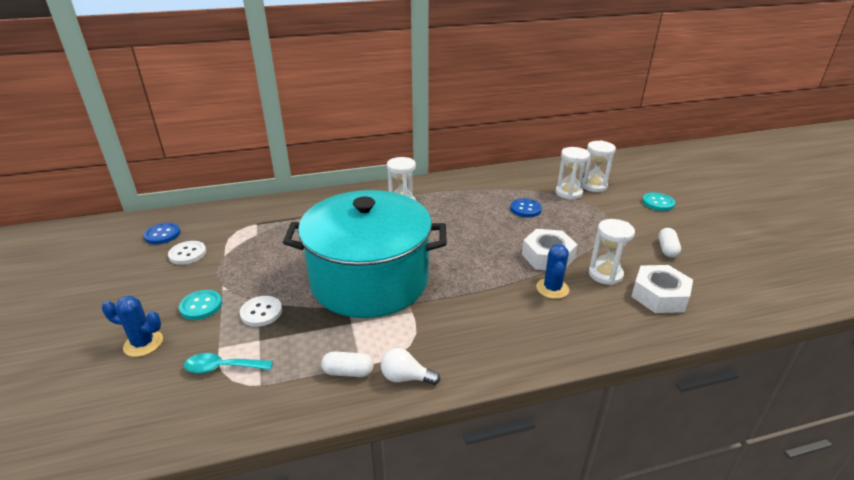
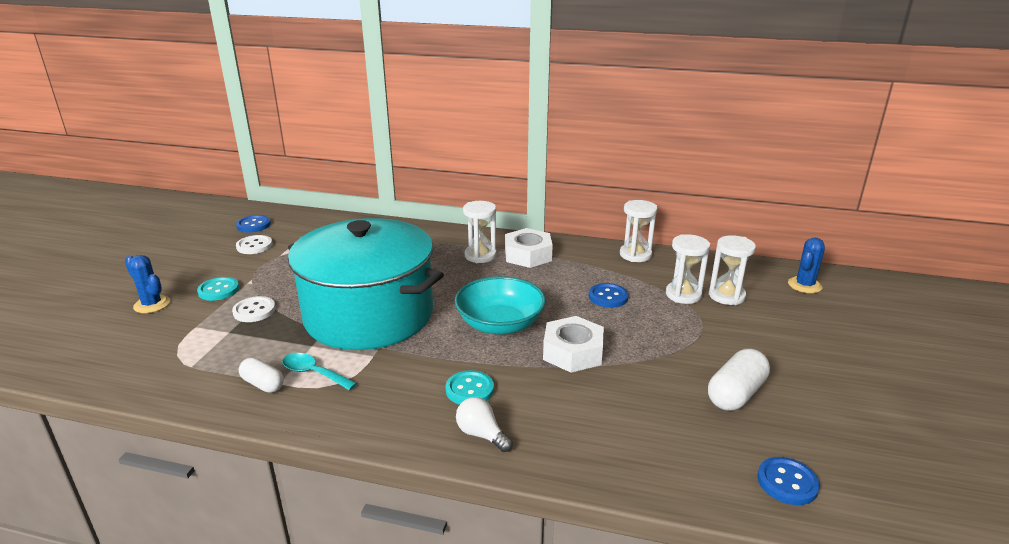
camera: 30 degrees right, 5 degrees down
turquoise spoon [184,353,273,374] -> turquoise spoon moved to [282,353,357,390]
white light bulb [381,348,440,385] -> white light bulb moved to [456,397,513,452]
blue cactus [536,244,569,299] -> blue cactus moved to [788,237,825,293]
white hourglass [589,219,635,285] -> white hourglass moved to [620,200,658,262]
white nut [631,265,693,313] -> white nut moved to [505,228,553,268]
turquoise button [642,192,675,211] -> turquoise button moved to [445,370,494,405]
white capsule [658,228,681,257] -> white capsule [708,349,770,411], size x1.57
none -> turquoise bowl [455,276,546,335]
none -> blue button [757,457,820,505]

